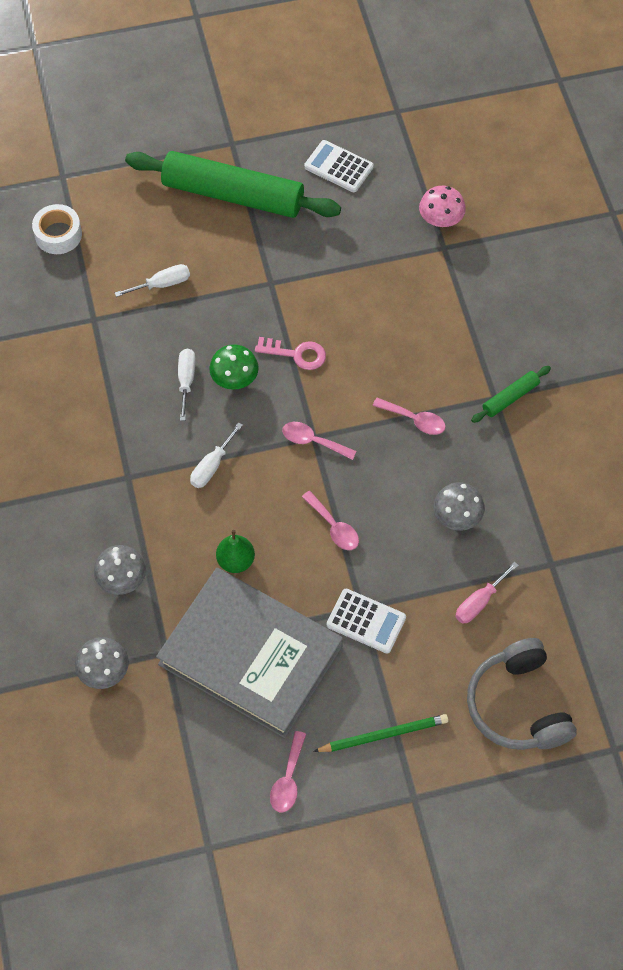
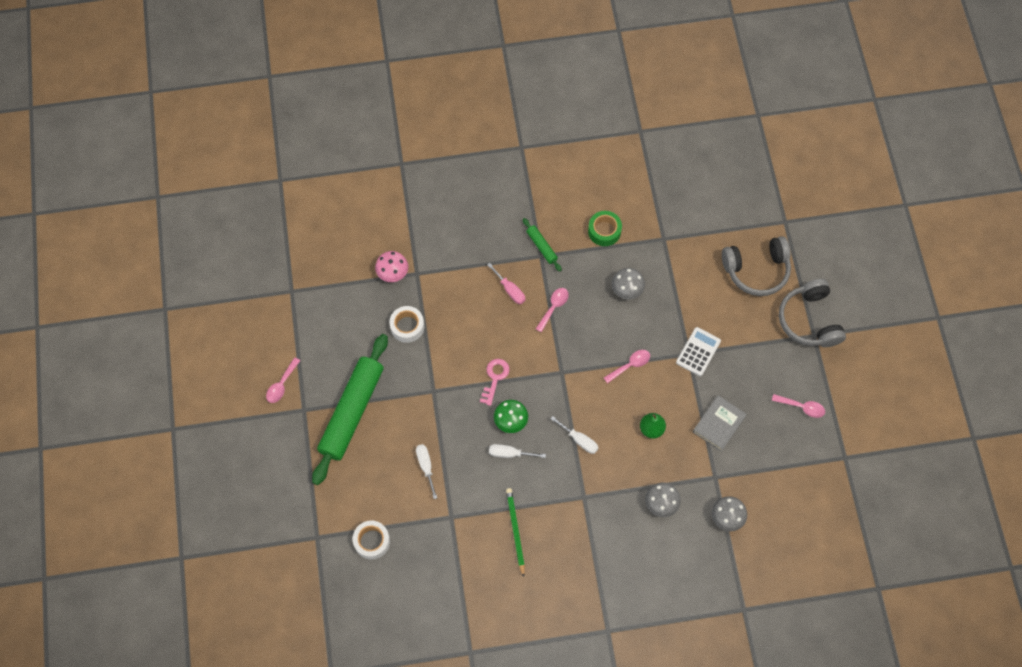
camera: 85 degrees left, 5 degrees up
grey book [156,568,343,738] -> grey book [693,395,747,451], size x0.47
pink spoon [282,422,357,460] -> pink spoon moved to [266,357,300,403]
white calculator [304,140,374,192] -> none
green pencil [313,714,448,752] -> green pencil moved to [506,488,525,577]
pink screwdriver [455,561,519,623] -> pink screwdriver moved to [487,263,526,304]
none -> white tape [389,306,424,343]
none -> green tape [588,211,622,246]
none -> grey headphones [779,279,846,347]

